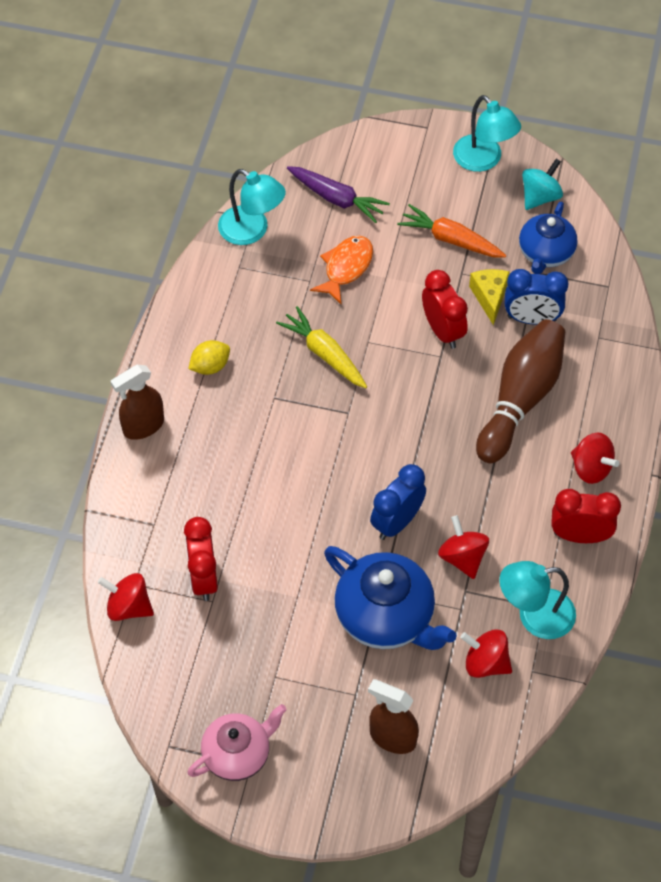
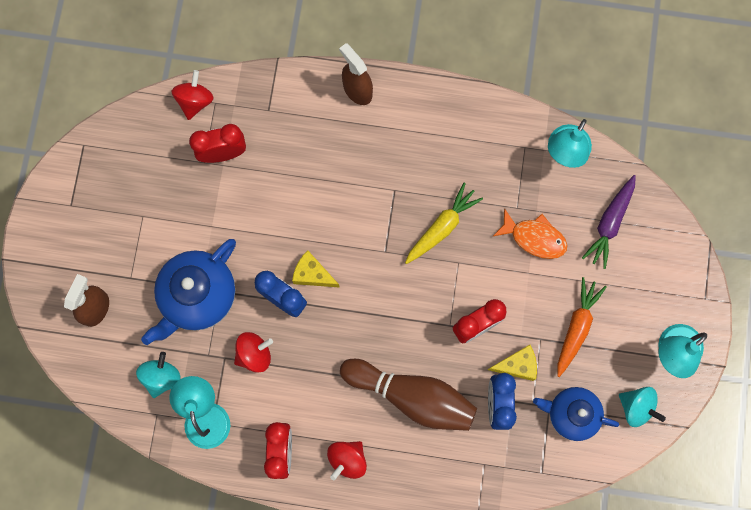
camera: 85 degrees right, 20 degrees up
pink teapot [187,704,287,781] -> none
yellow lemon [188,340,230,375] -> none
red spinning top [460,629,512,678] -> turquoise spinning top [136,352,181,398]
none -> yellow cheese [292,251,340,288]

